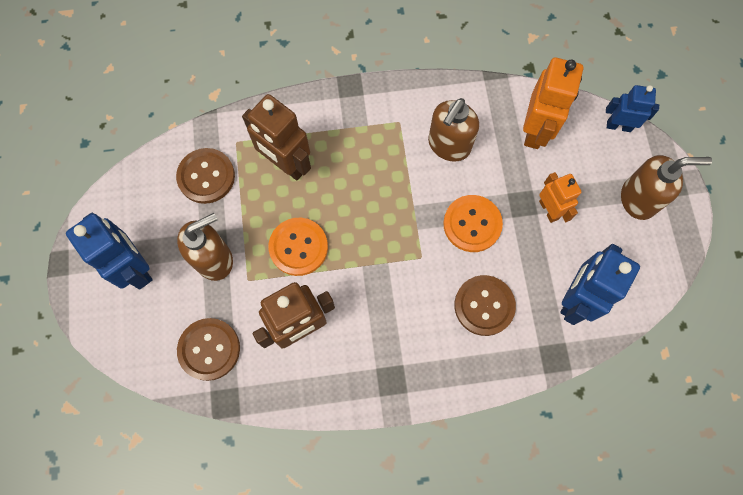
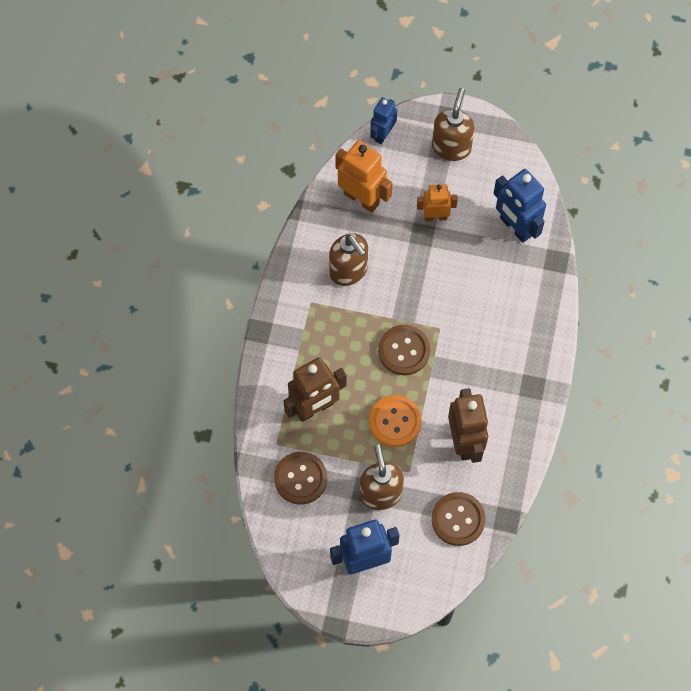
camera: 70 degrees left, 5 degrees down
orange button [443,195,503,252] -> none
brown button [454,275,516,336] -> brown button moved to [378,325,430,375]

